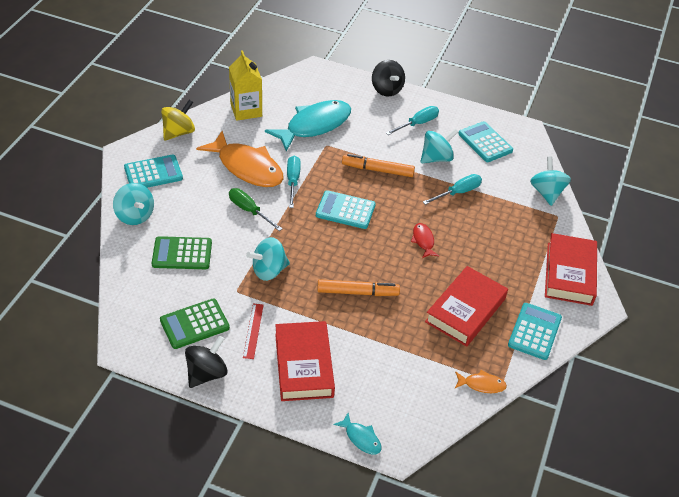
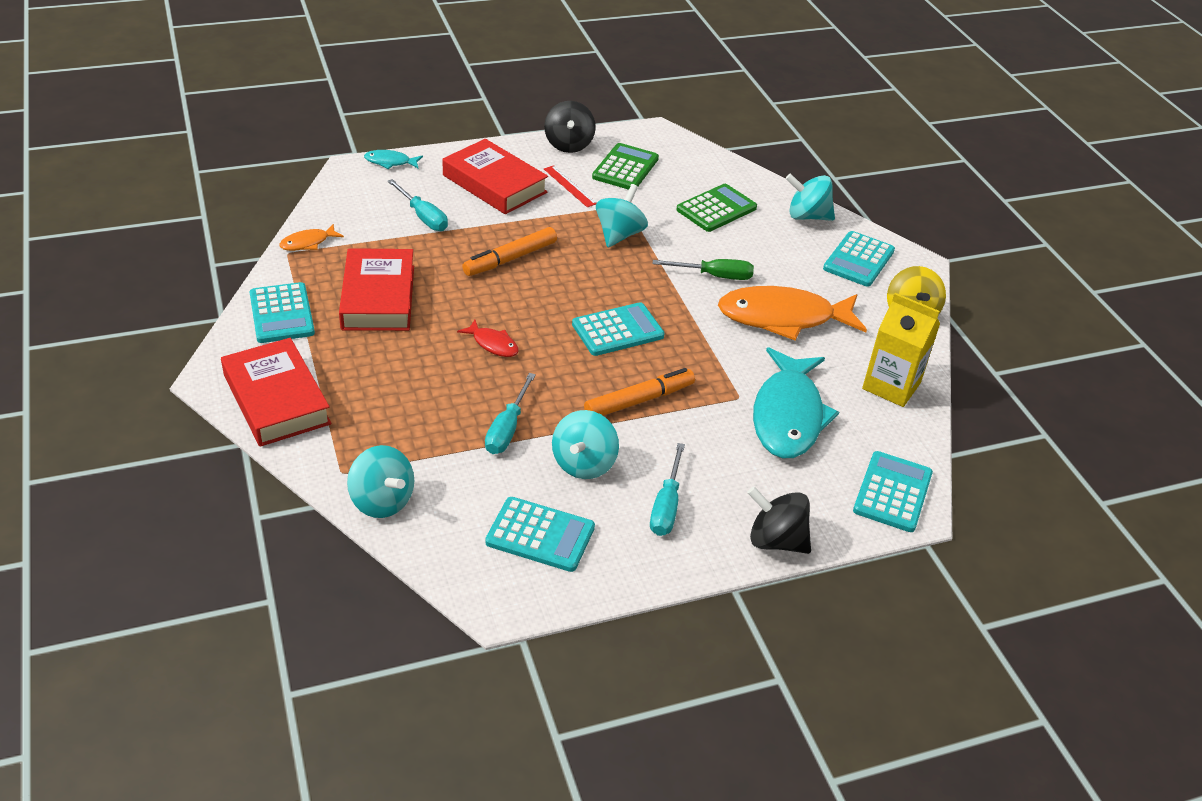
camera: 140 degrees right, 5 degrees down
turquoise screwdriver [287,156,301,208] -> turquoise screwdriver moved to [387,179,448,231]
none -> turquoise calculator [853,451,933,532]

